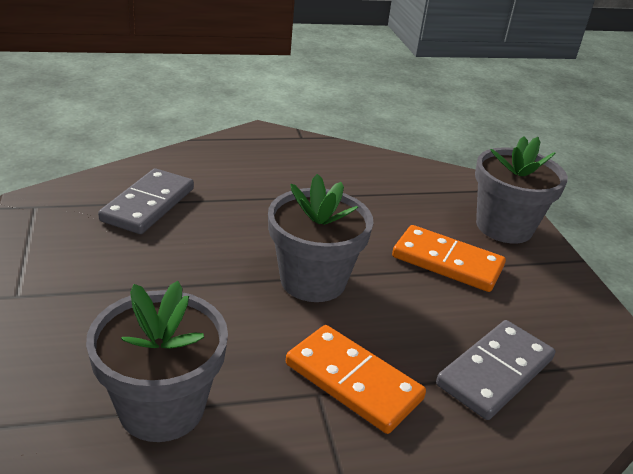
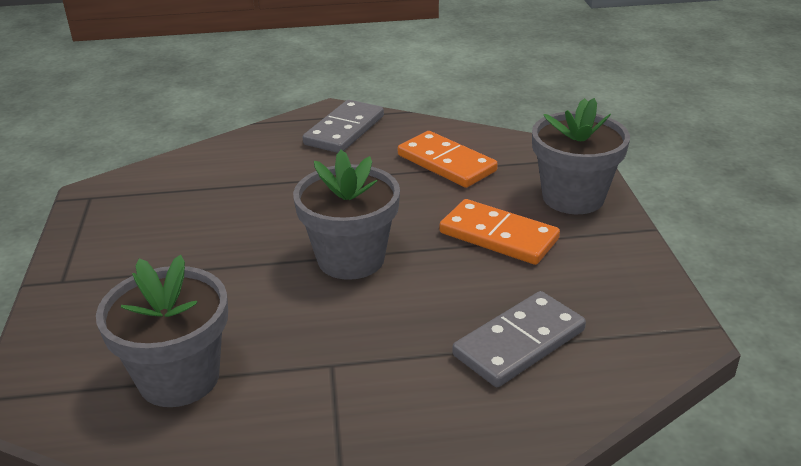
camera: 10 degrees right, 0 degrees up
grey domino [98,168,194,234] -> grey domino moved to [303,100,384,153]
orange domino [286,325,426,434] -> orange domino moved to [398,131,498,188]

